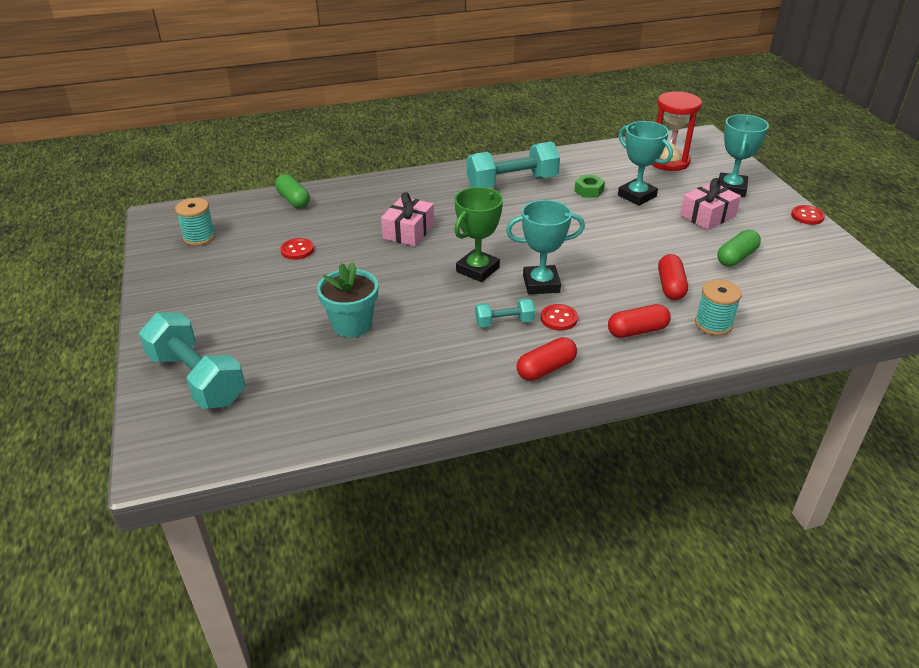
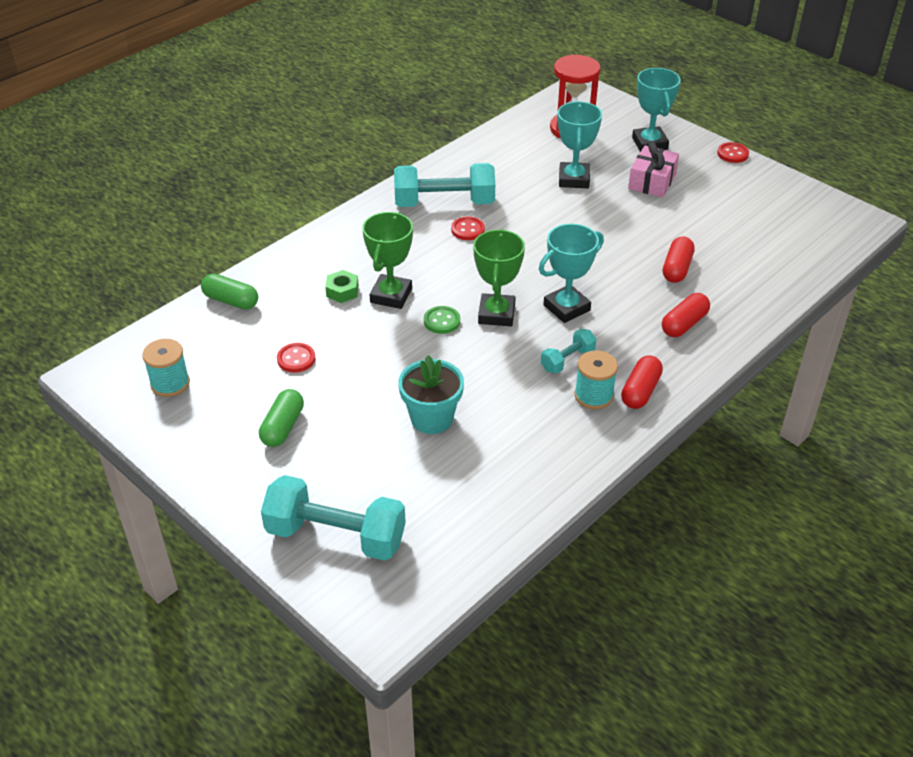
camera: 30 degrees left, 5 degrees up
pink gift [381,192,434,246] -> green trophy [362,212,413,309]
turquoise dumbbell [467,141,560,188] -> turquoise dumbbell turned 45 degrees clockwise [394,163,495,207]
red button [541,304,578,331] -> red button moved to [451,216,485,240]
green nut [575,175,605,198] -> green nut moved to [325,270,359,303]
turquoise trophy [618,121,673,206] -> turquoise trophy turned 75 degrees clockwise [557,101,602,188]
red capsule [658,254,688,300] -> red capsule turned 45 degrees clockwise [663,236,695,283]
turquoise spool [695,280,742,336] -> turquoise spool moved to [575,350,618,409]
green capsule [717,230,761,266] -> green capsule moved to [259,389,304,447]
none -> green button [424,306,460,334]

